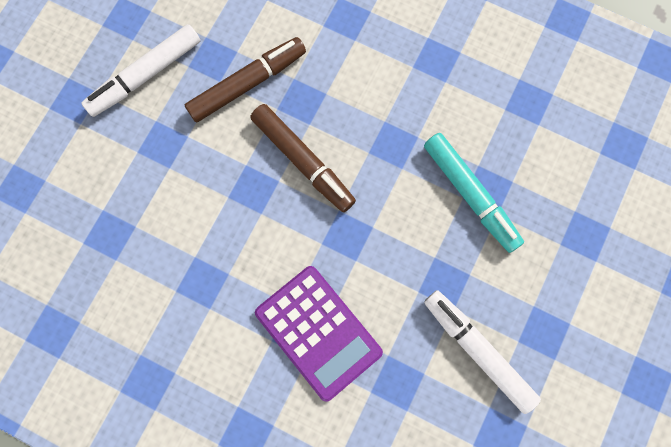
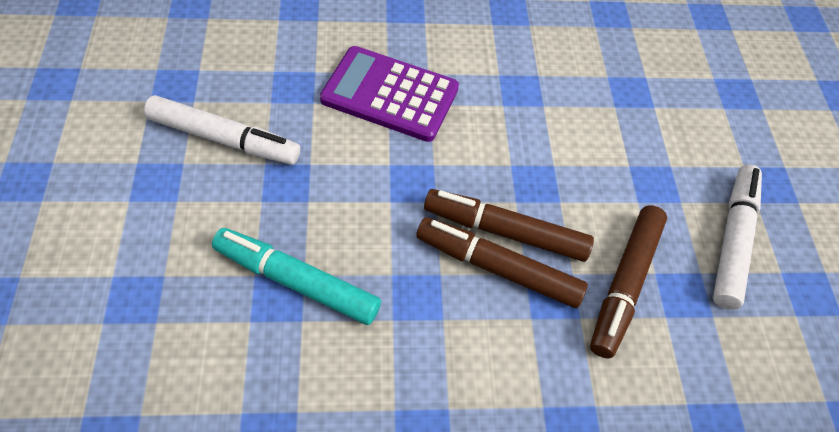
camera: 145 degrees right, 20 degrees down
none -> brown marker [416,217,588,308]

